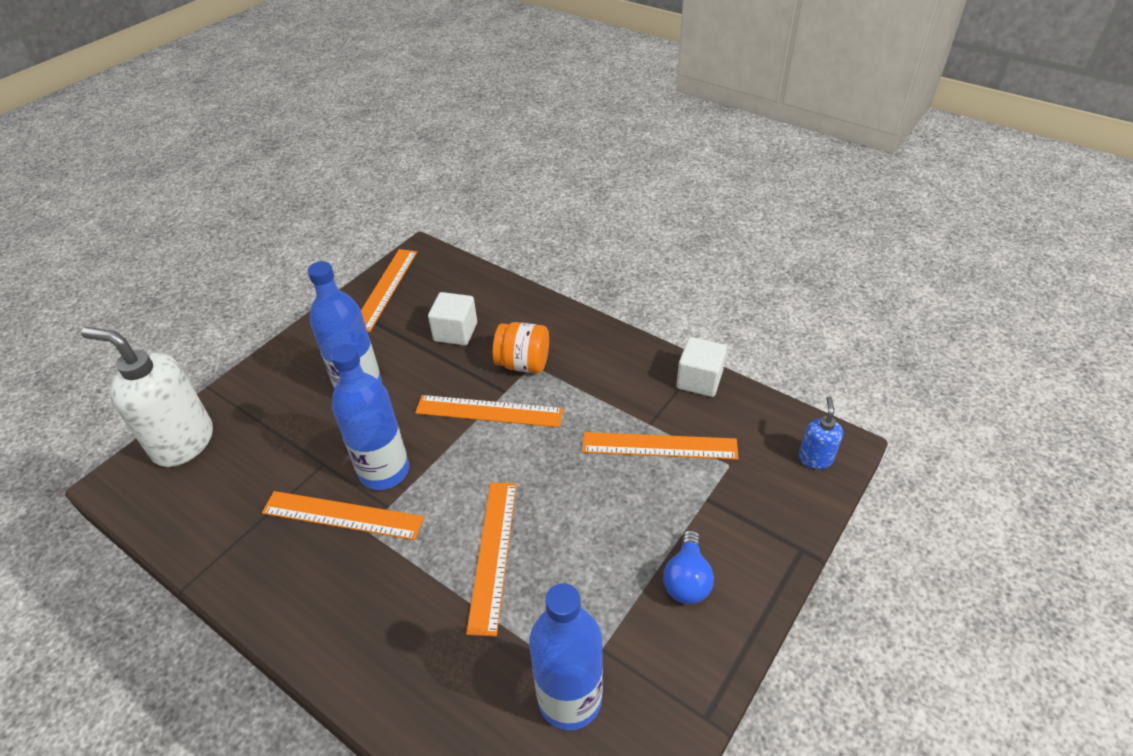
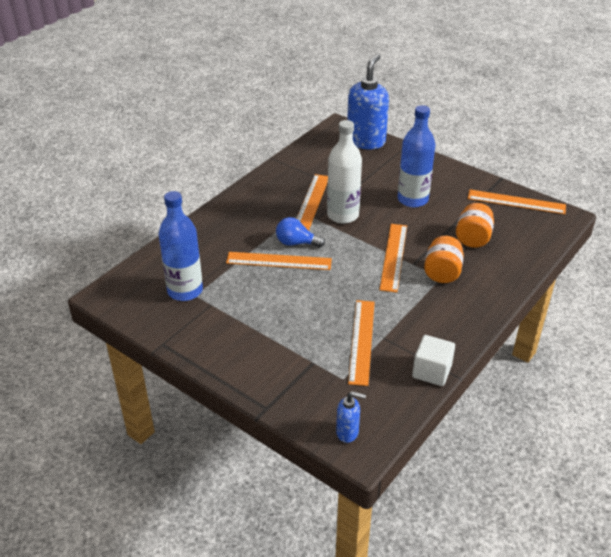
camera: 90 degrees right, 5 degrees down
white soap dispenser [81,327,213,467] -> blue soap dispenser [347,53,389,149]
blue bottle [331,344,409,490] -> white bottle [327,120,362,224]
white cube [428,292,477,345] -> orange jar [456,203,494,248]
blue light bulb [663,530,714,604] -> blue light bulb moved to [276,217,325,247]

